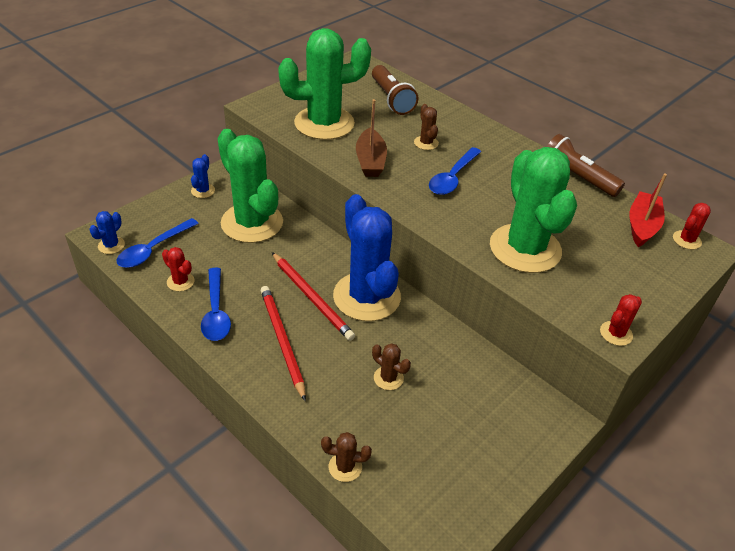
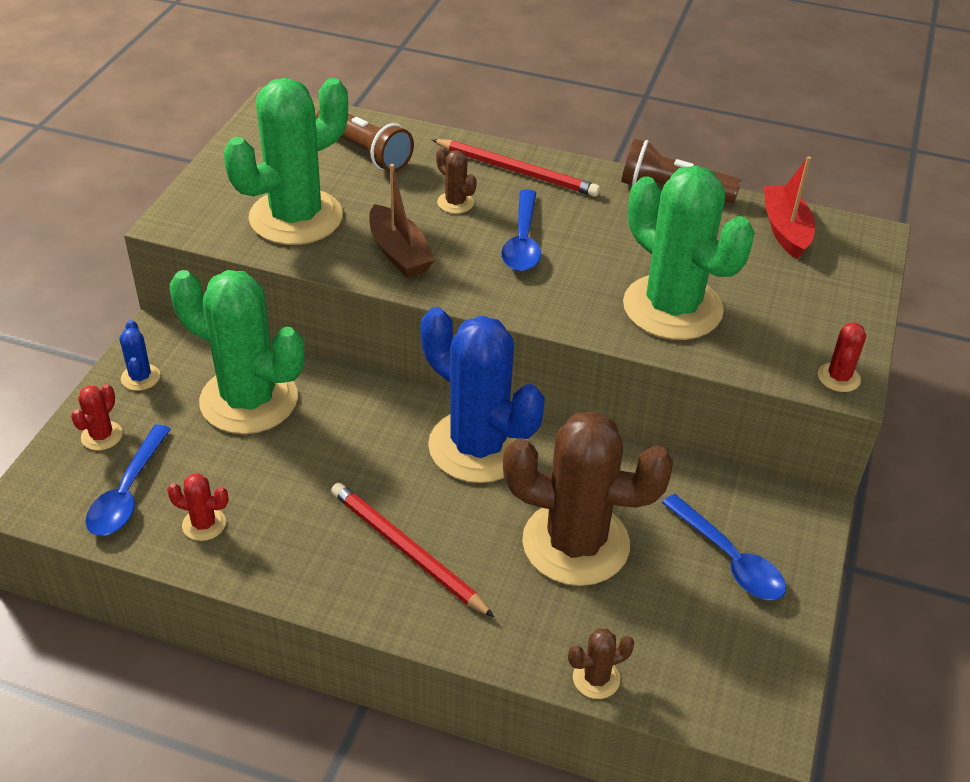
camera: 25 degrees left, 0 degrees up
blue cactus [89,211,125,254] -> none
blue spoon [201,268,231,341] -> blue spoon moved to [662,494,786,600]
red pencil [272,252,355,341] -> red pencil moved to [431,139,600,197]
brown cactus [372,343,411,390] -> brown cactus [503,411,673,586], size x2.48
red cactus [673,203,711,249] -> red cactus moved to [71,384,123,450]

